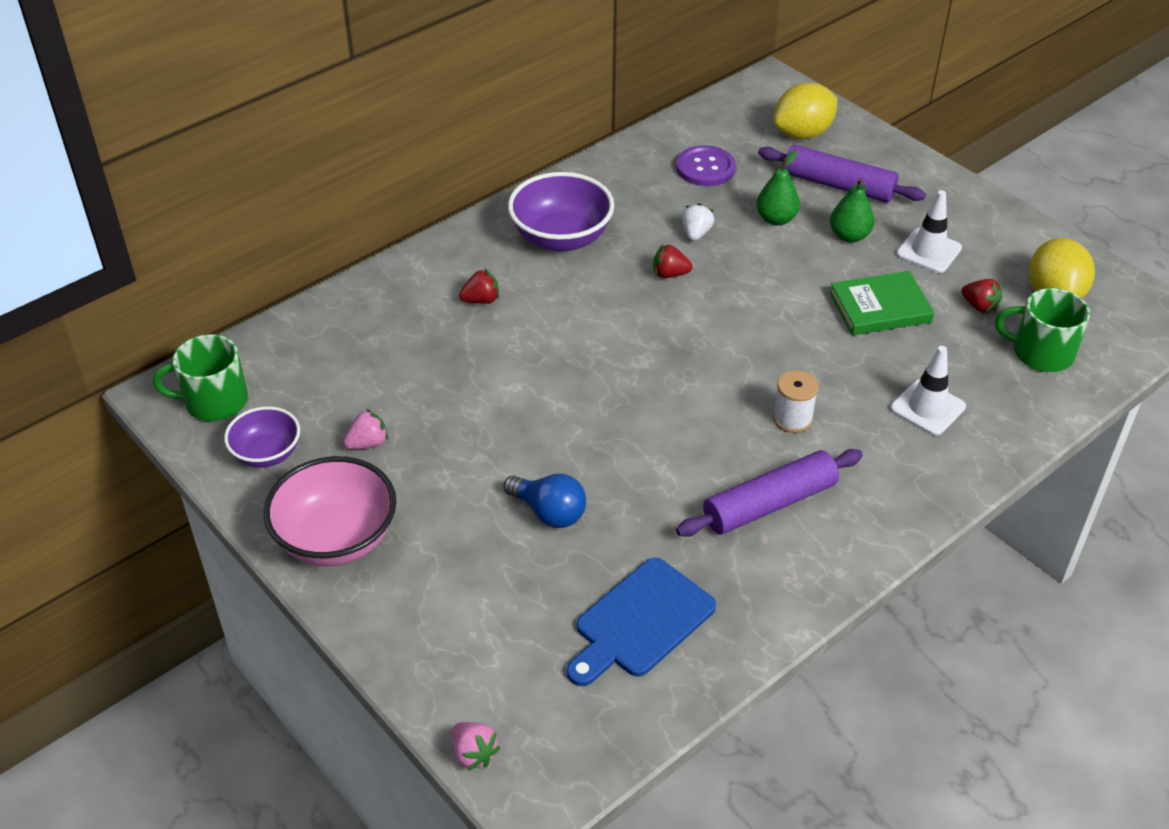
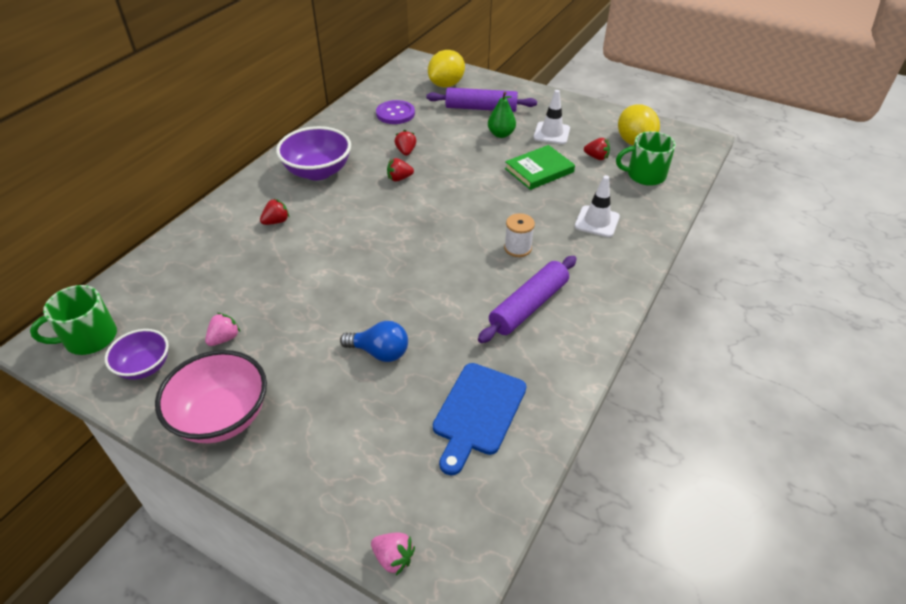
camera: 20 degrees left, 0 degrees up
white strawberry [682,203,714,241] -> red strawberry [395,130,416,156]
green pear [756,150,800,225] -> none

